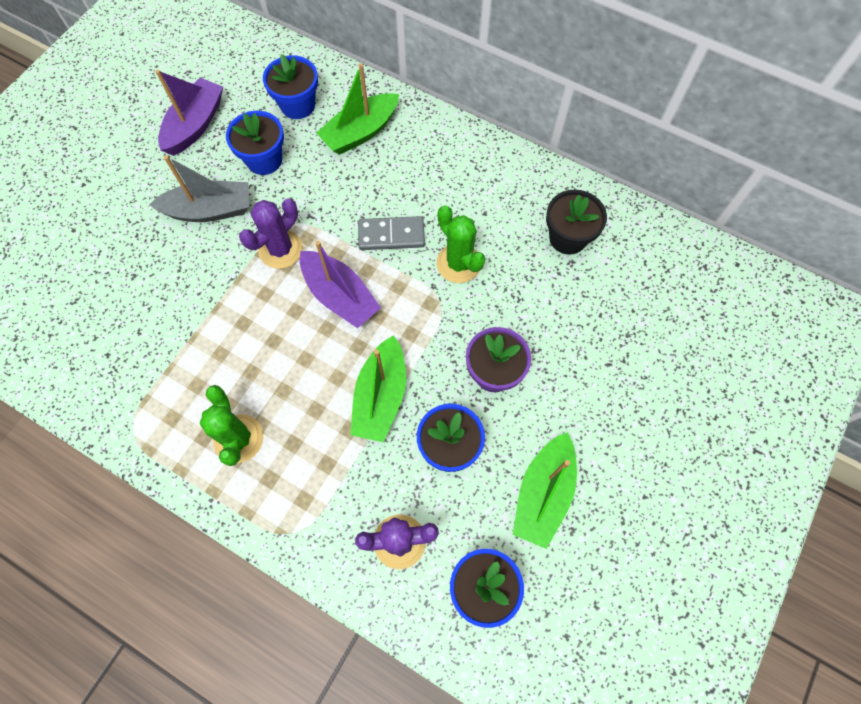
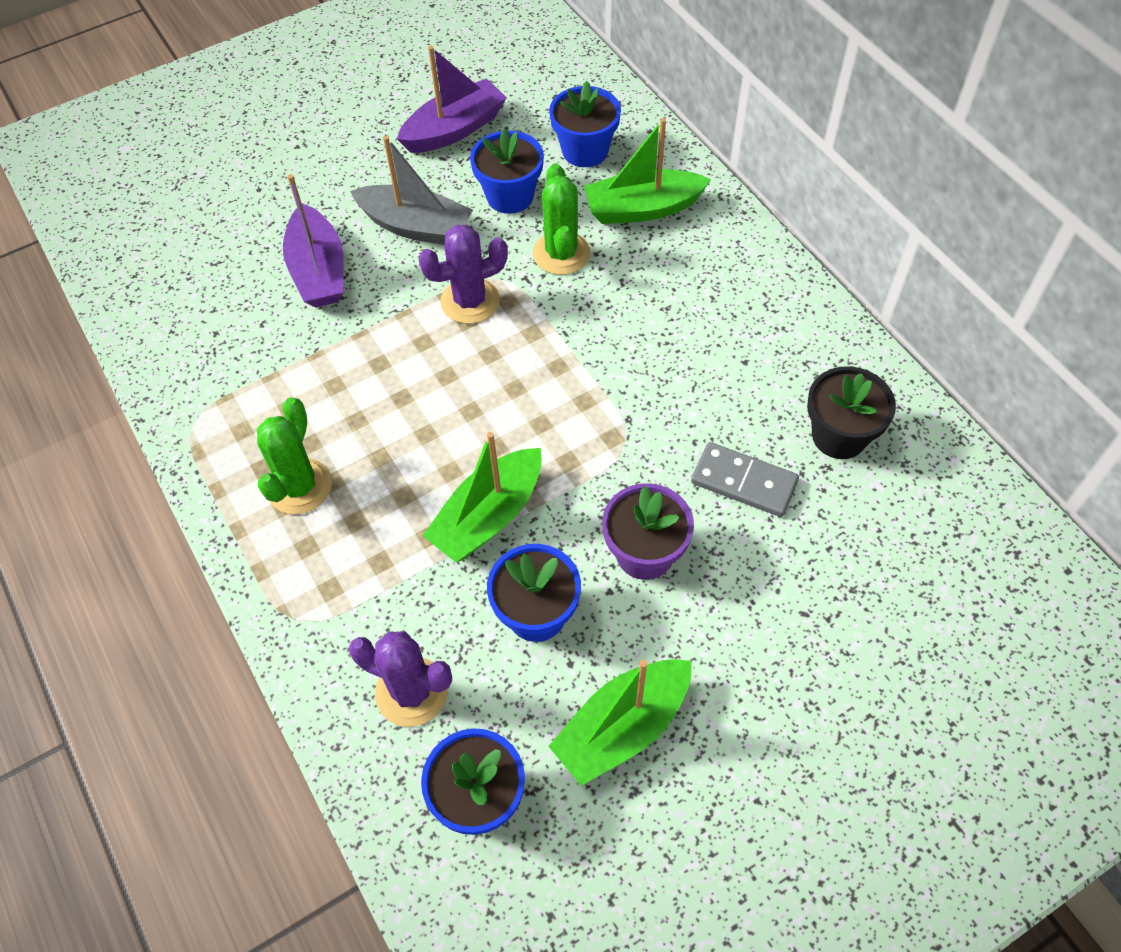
camera: 30 degrees right, 10 degrees down
purple boat [300,241,381,328] -> purple boat moved to [283,174,344,308]
grey domino [358,216,425,250] -> grey domino moved to [691,442,799,517]
green cactus [437,206,485,283] -> green cactus moved to [533,163,590,275]

